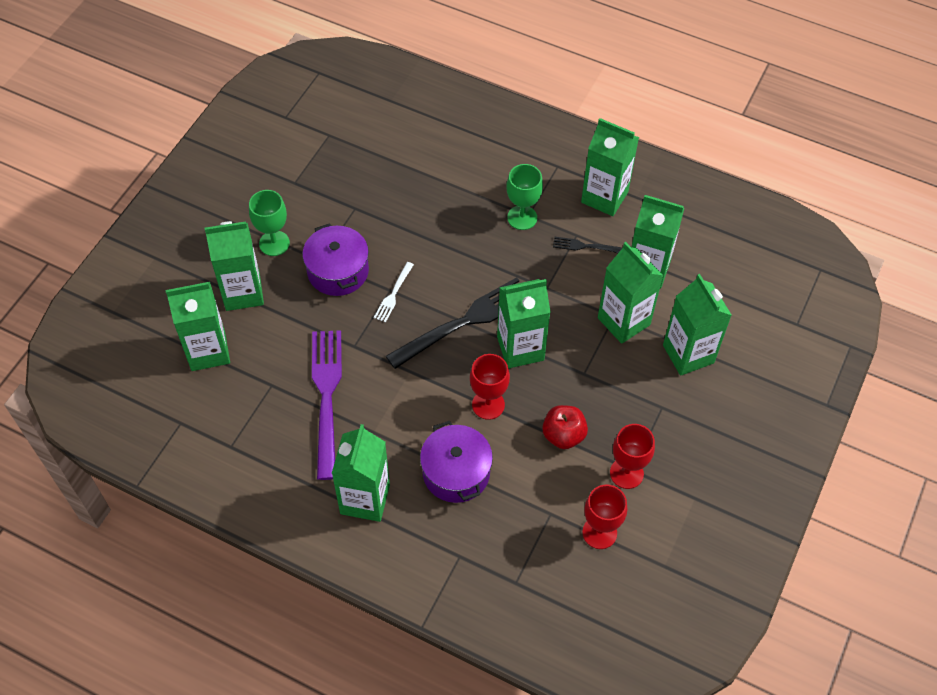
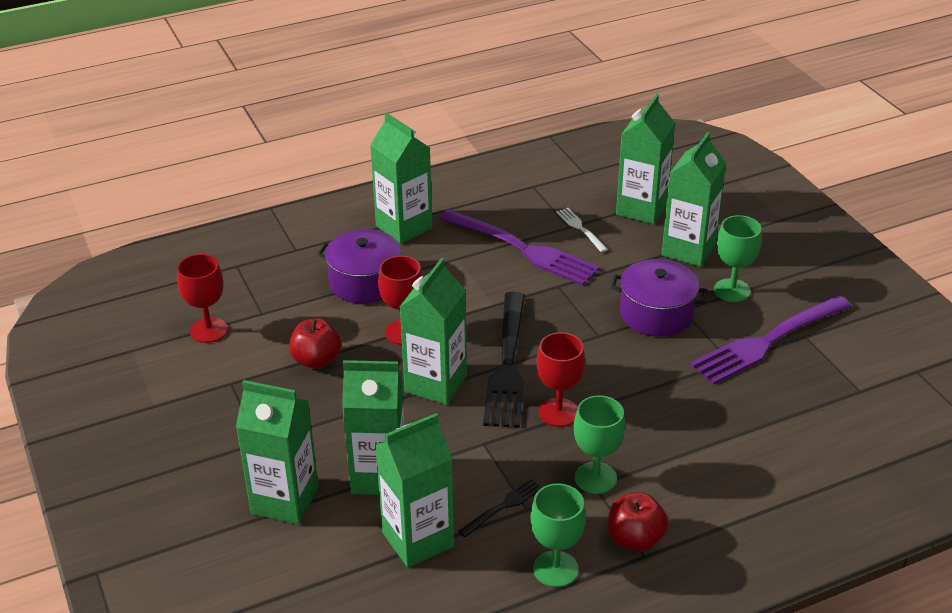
camera: 130 degrees right, 20 degrees down
white fork [374,262,414,323] -> white fork moved to [556,208,608,252]
green carton [581,118,639,216] -> green goblet [530,483,586,587]
red goblet [610,424,655,489] -> red goblet moved to [537,332,585,427]
none -> red apple [608,492,668,551]
none -> purple fork [690,295,851,385]

